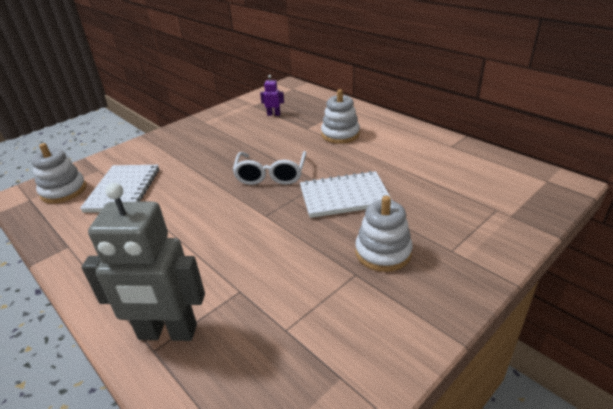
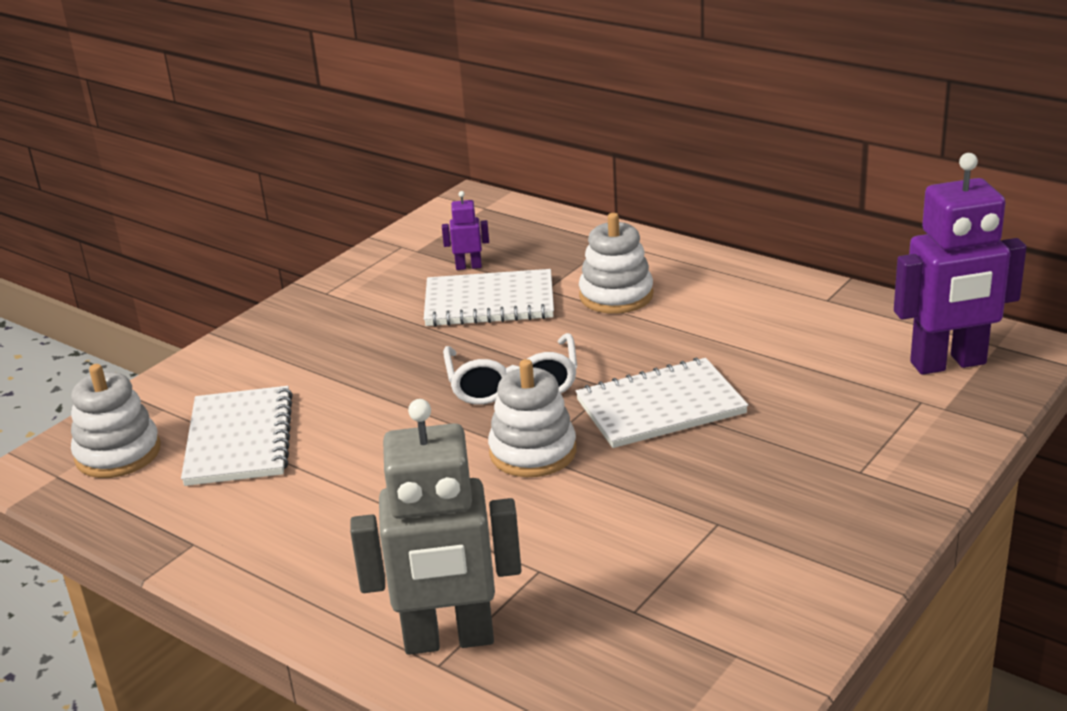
camera: 10 degrees left, 5 degrees down
white stacking toy [355,196,413,272] -> white stacking toy moved to [488,359,576,477]
none -> white notebook [424,269,554,327]
none -> purple robot [894,153,1027,375]

